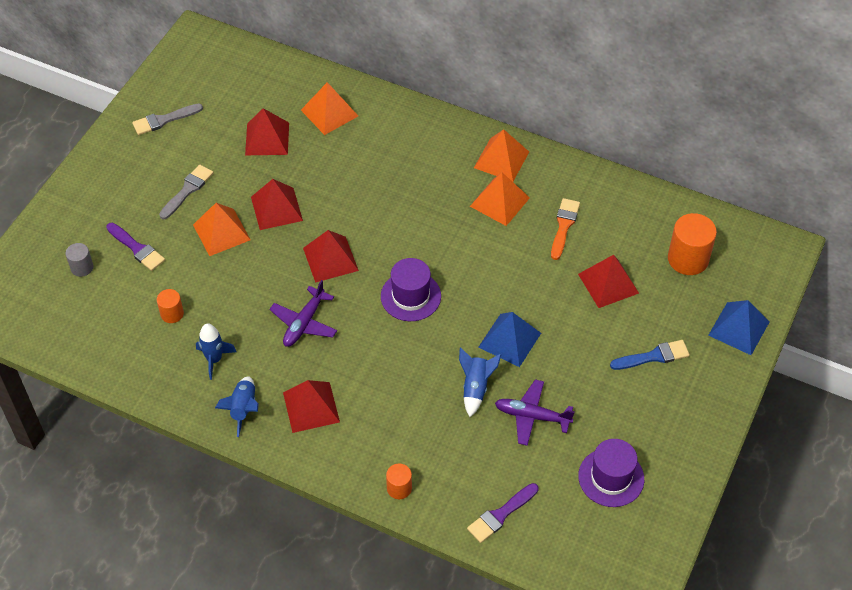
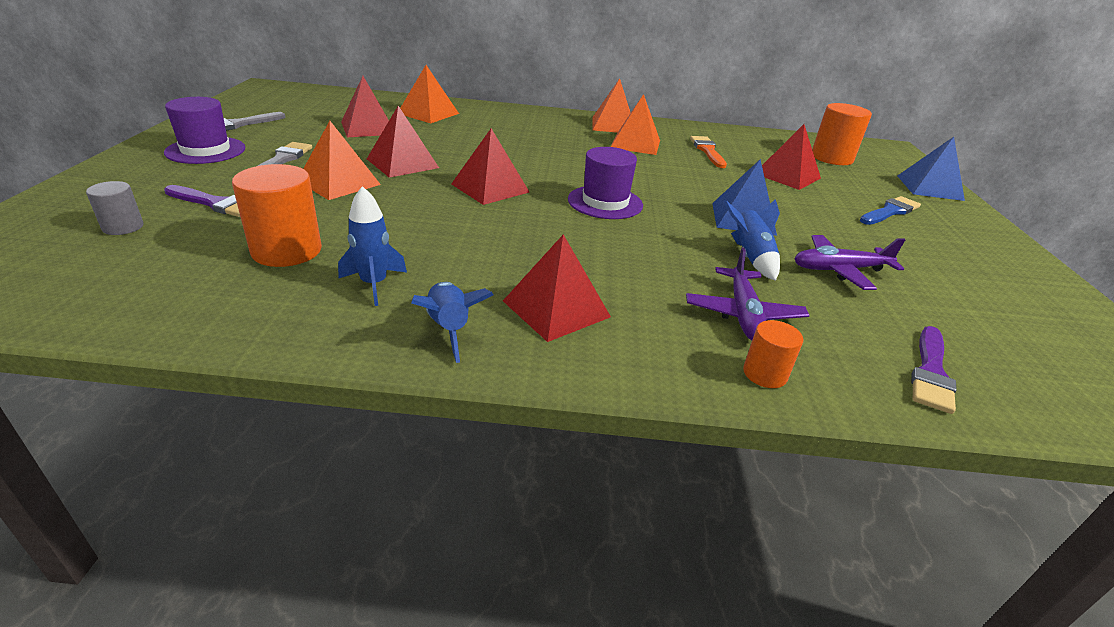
camera: 25 degrees left, 20 degrees down
orange cylinder [157,289,184,323] -> orange cylinder [232,164,322,267], size x1.83
purple plane [269,280,337,347] -> purple plane moved to [686,247,810,340]
purple hat [578,439,644,507] -> purple hat moved to [164,97,246,164]

